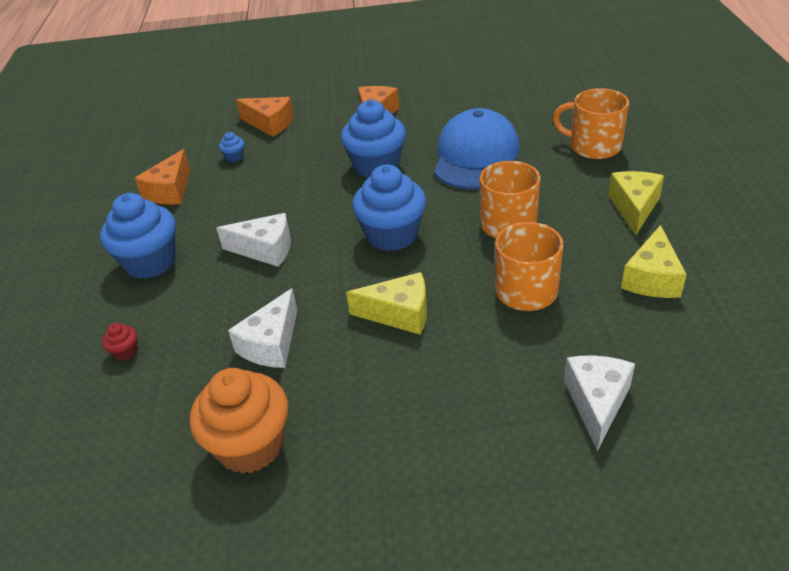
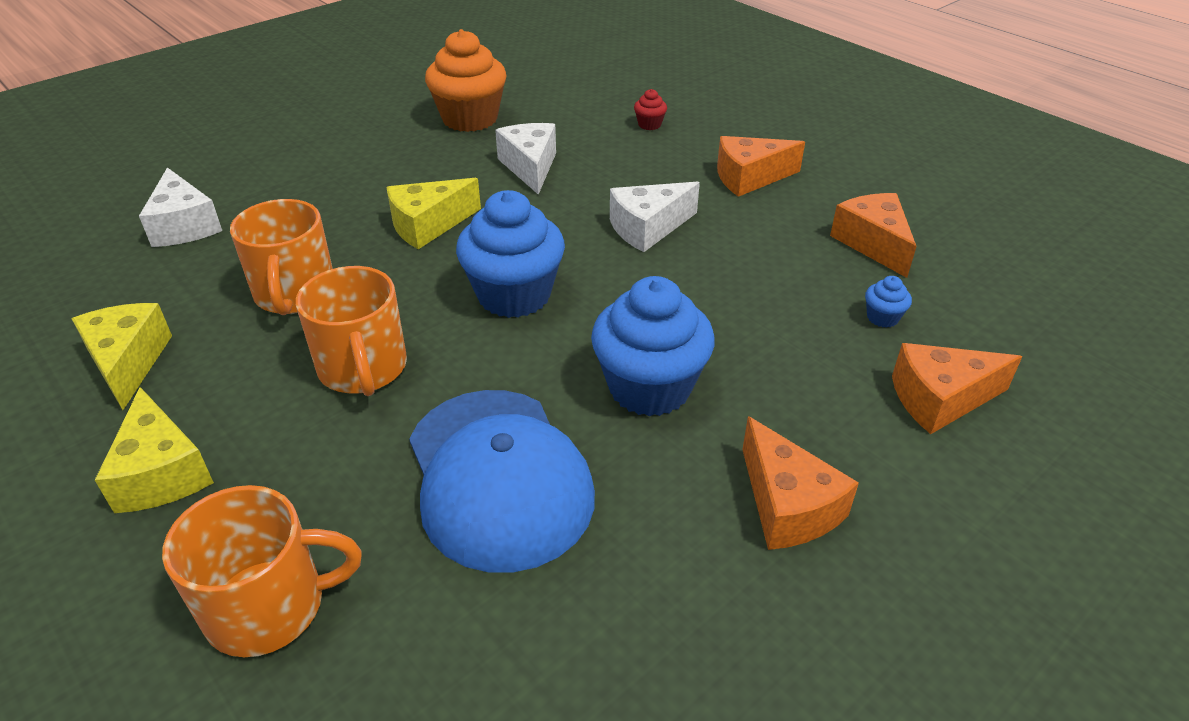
camera: 140 degrees right, 0 degrees up
blue cupcake [100,193,176,279] -> orange cheese [717,136,805,197]

